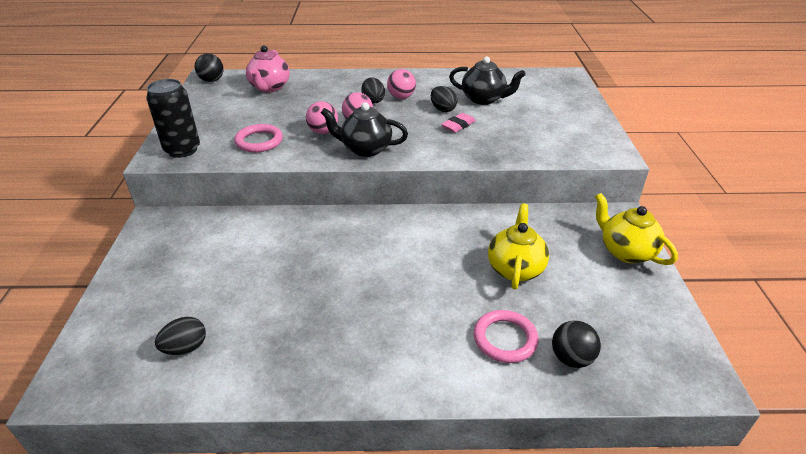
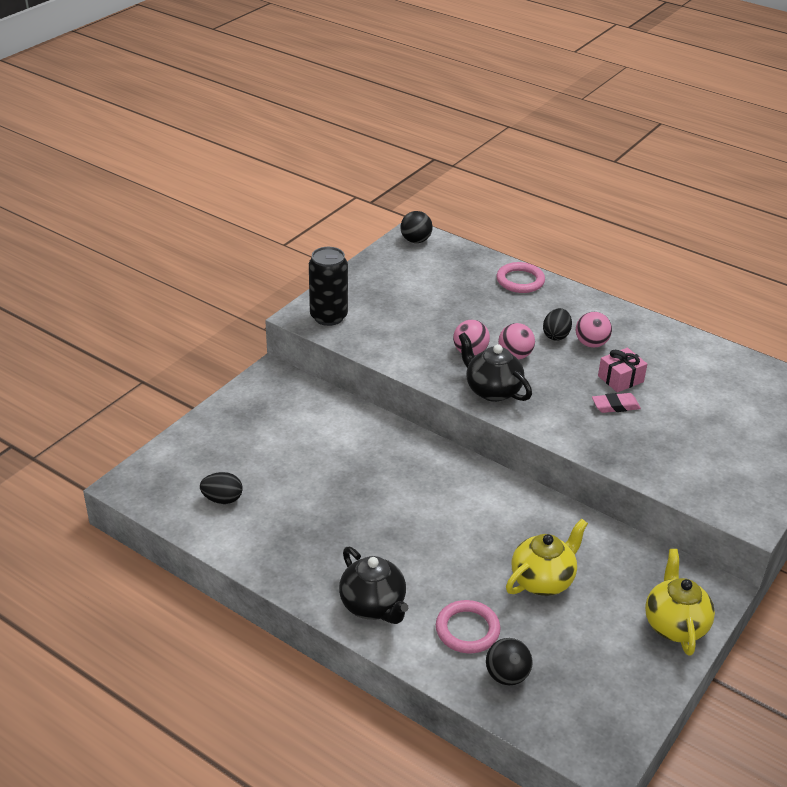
camera: 35 degrees right, 0 degrees up
pink ring [234,124,283,152] -> pink ring moved to [496,262,545,293]
pink teapot [246,45,290,92] -> none
black egg [431,86,458,112] -> pink gift [598,348,647,393]
black teapot [449,56,526,105] -> black teapot moved to [339,547,408,624]

